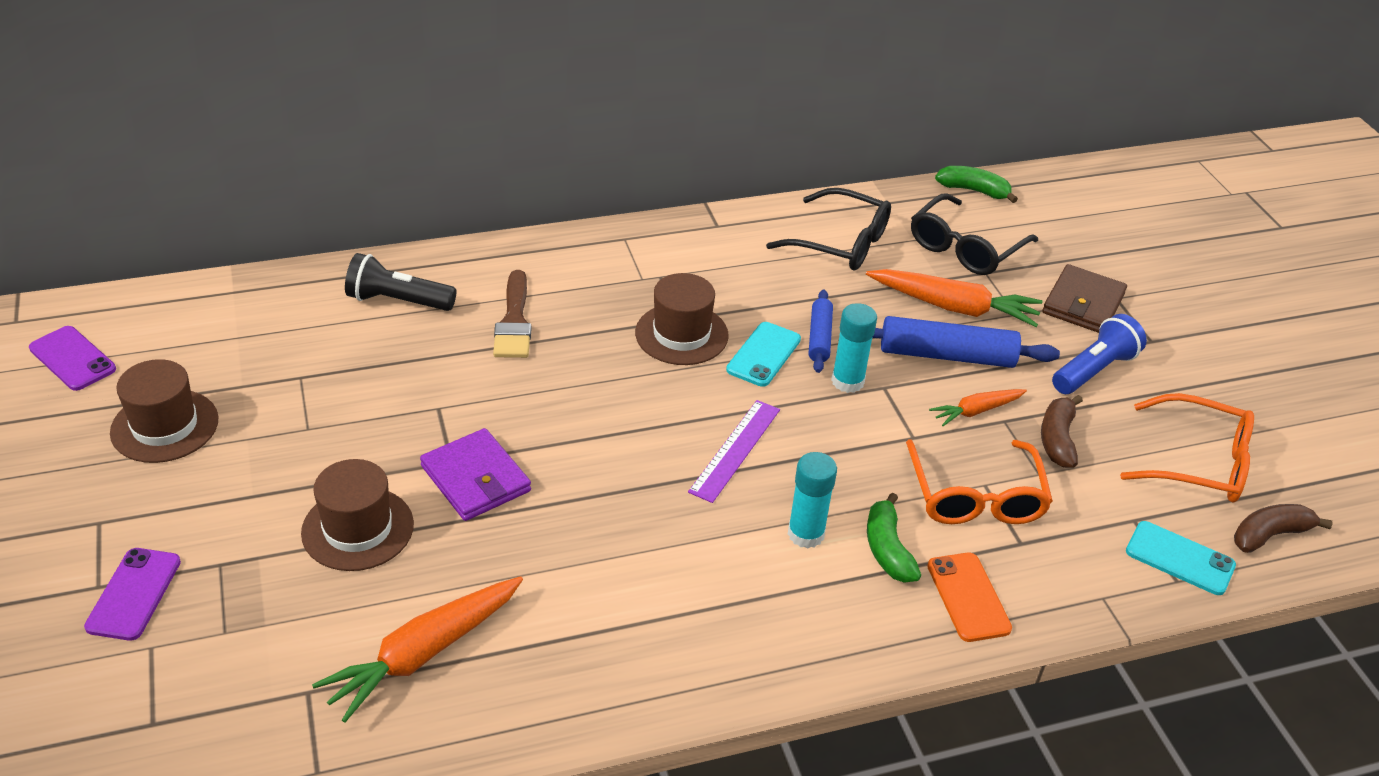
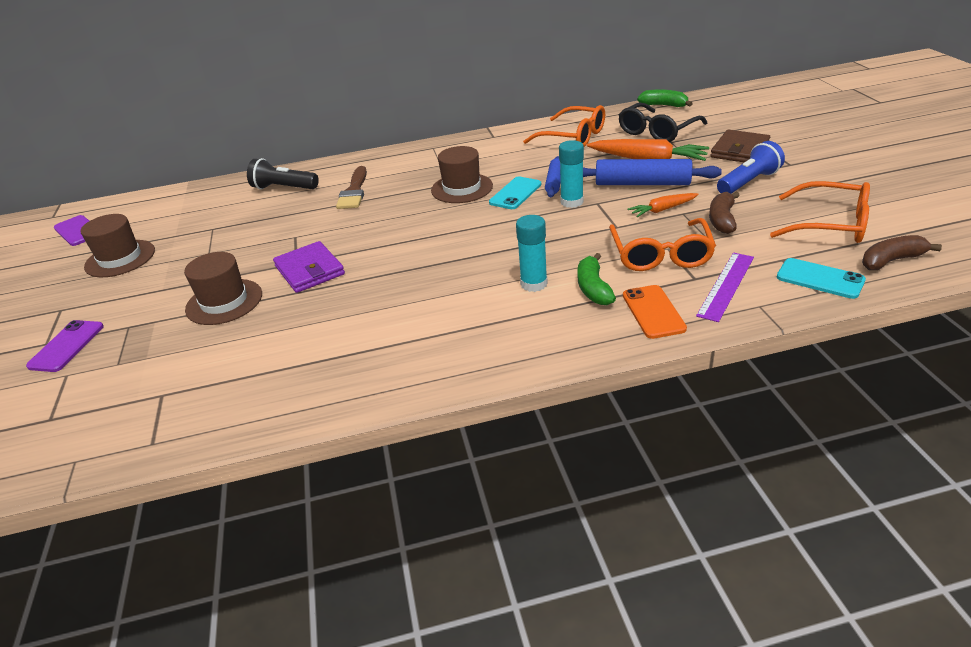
camera: 10 degrees right, 5 degrees down
orange carrot [312,576,523,722] -> none
purple ruler [688,400,780,503] -> purple ruler moved to [696,253,754,322]
black glasses [766,188,891,271] -> orange glasses [523,105,605,147]

